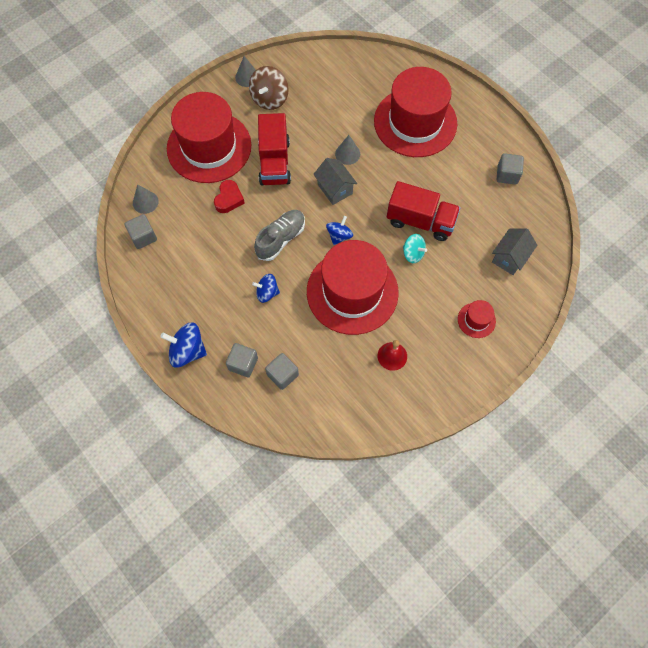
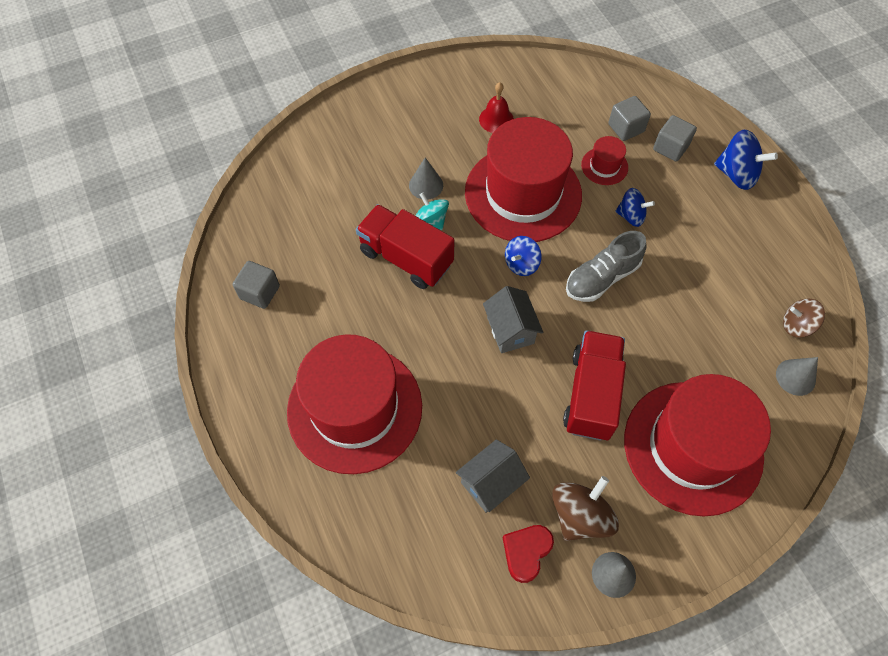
camera: 165 degrees left, 5 degrees down
grey cube [124,214,157,249] -> brown spinning top [783,299,825,337]
red heart [214,180,245,213] -> red heart moved to [503,525,554,583]
grey cone [335,135,360,165] -> grey cone moved to [409,158,443,200]
red hat [458,300,496,338] -> red hat moved to [581,136,628,185]
grey house [492,228,537,275] -> grey house moved to [456,439,530,513]

